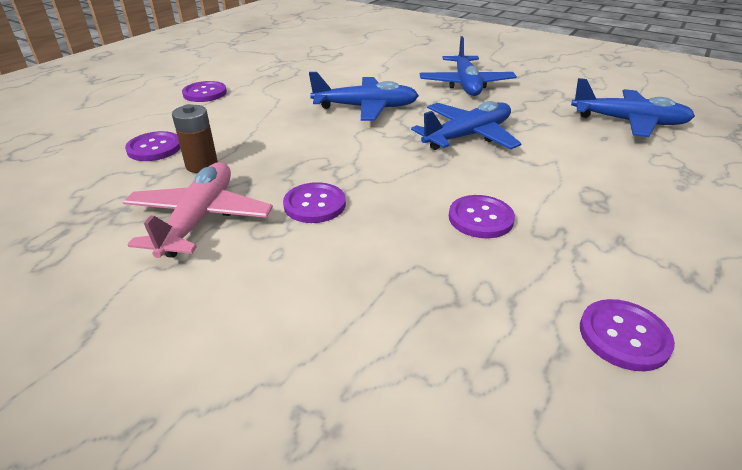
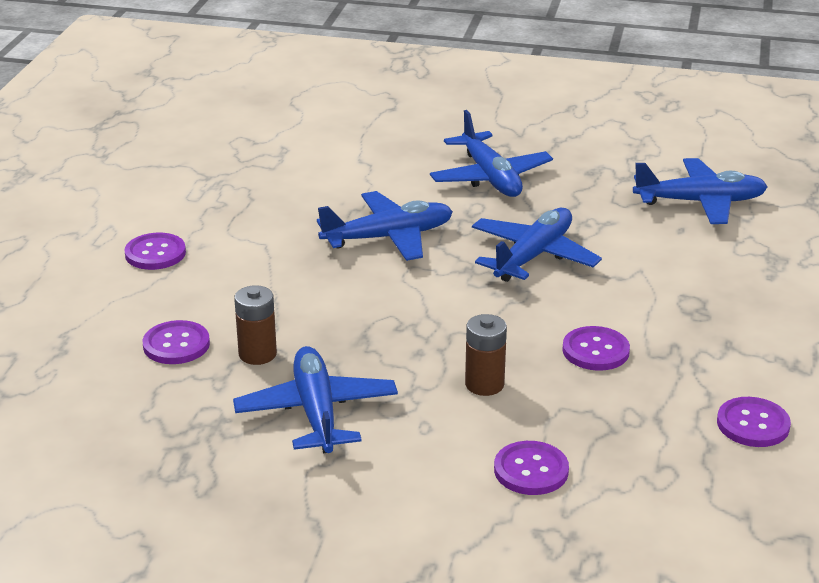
camera: 20 degrees left, 5 degrees down
pink plane [123,162,273,258] -> blue plane [233,346,398,453]
purple button [283,182,346,223] -> purple button moved to [494,441,569,495]
none -> brown battery [465,314,507,396]

